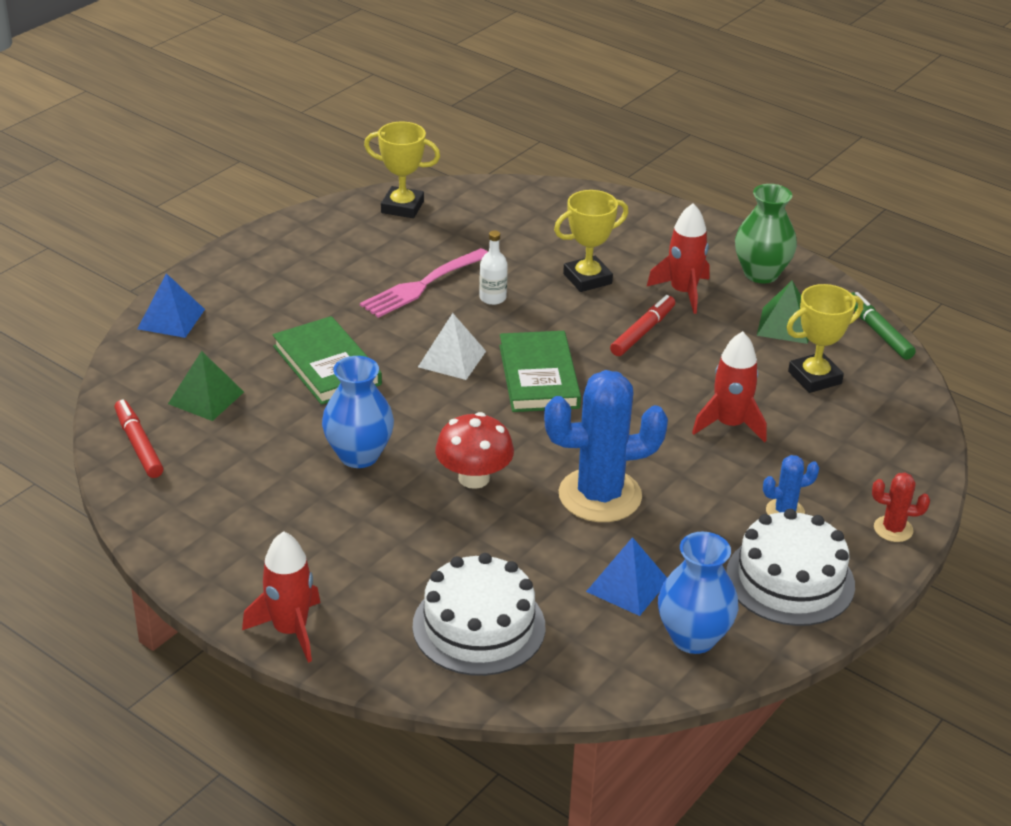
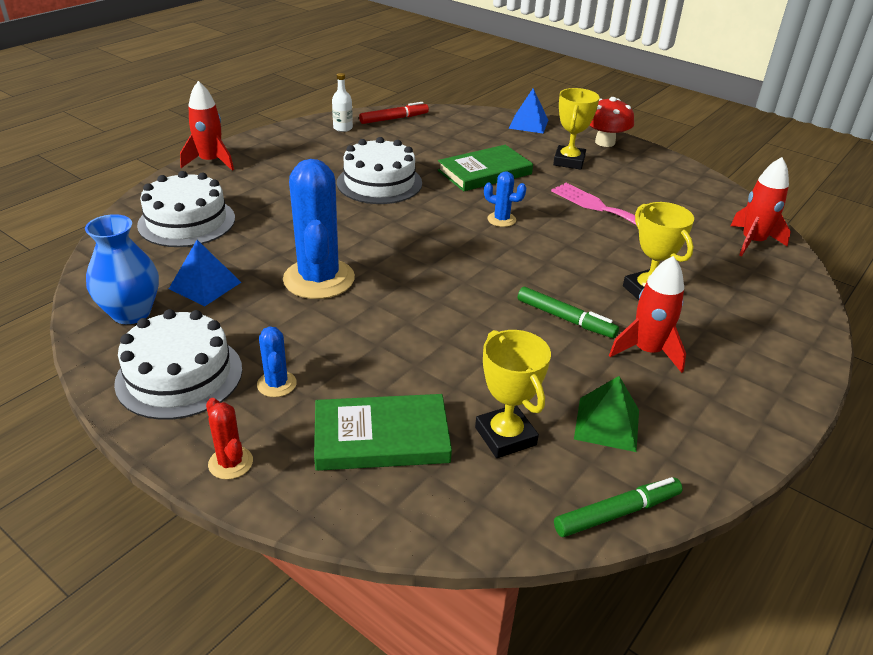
camera: 90 degrees right, 0 degrees up
green pyramid [168,351,244,421] -> none
blue vase [322,356,394,468] -> white cake [337,137,422,204]
yellow trophy [364,122,440,218] -> yellow trophy moved to [553,88,600,170]
white pyramid [418,313,486,380] -> blue cactus [484,171,526,227]
red mushroom [435,412,514,489] -> red mushroom moved to [589,97,634,147]
white bottle [479,230,508,305] -> white bottle moved to [332,73,353,132]
green book [499,331,581,412] -> green book moved to [314,394,452,471]
red marker [610,295,675,356] -> green marker [518,287,619,338]
red rocket [692,331,767,443] -> red rocket moved to [731,157,791,256]
green vase [735,184,797,284] -> none
red cactus [872,472,930,542] -> red cactus turned 45 degrees counterclockwise [206,398,253,480]

